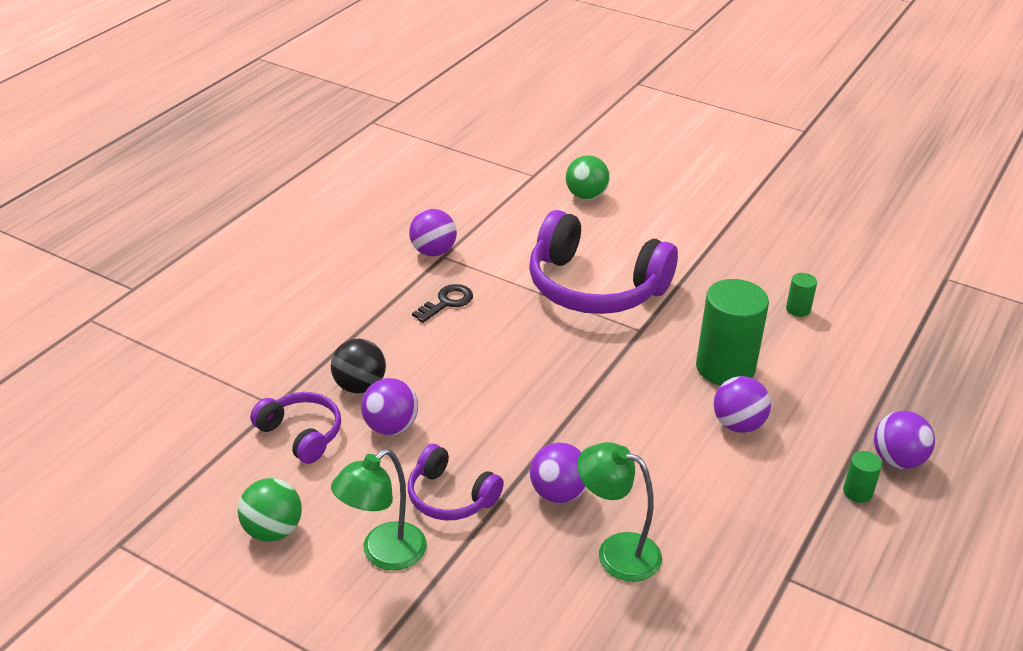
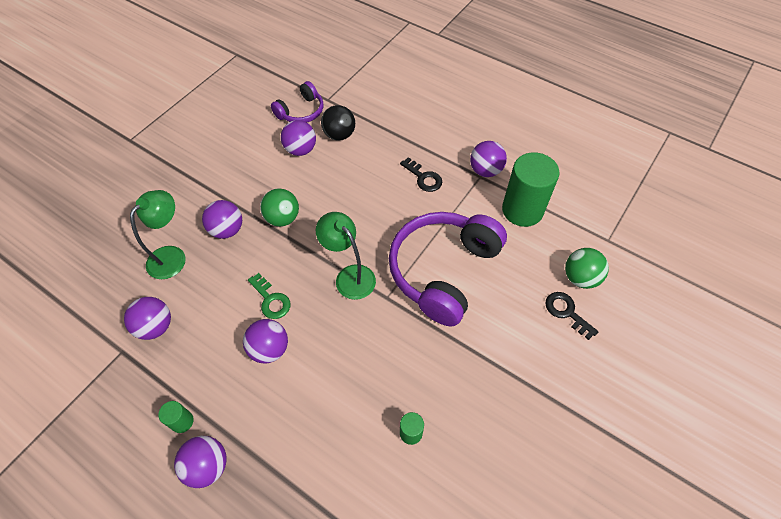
camera: 95 degrees right, 20 degrees up
green ball [238,478,302,542] -> green ball moved to [260,188,299,227]
green lamp [331,449,427,570] -> green lamp moved to [316,212,376,300]
purple headphones [408,444,504,521] -> none
green cylinder [696,279,769,386] -> green cylinder moved to [502,152,560,227]
none -> purple ball [124,297,171,340]
none -> green key [248,273,291,319]
none -> black key [545,292,598,340]

